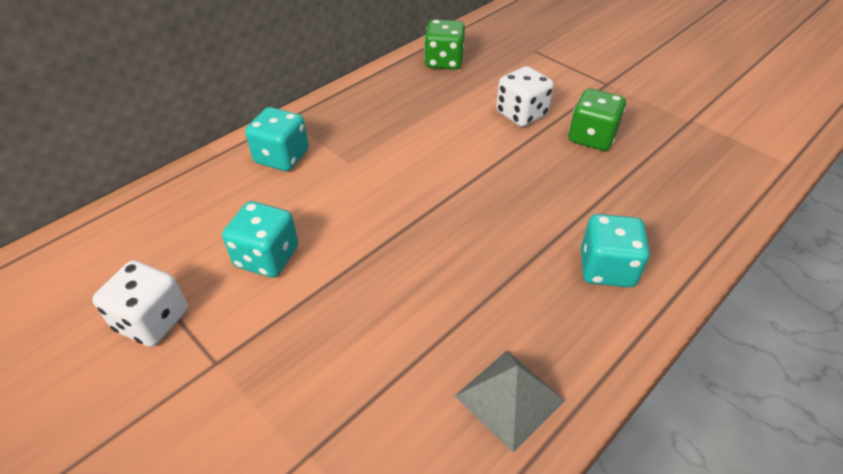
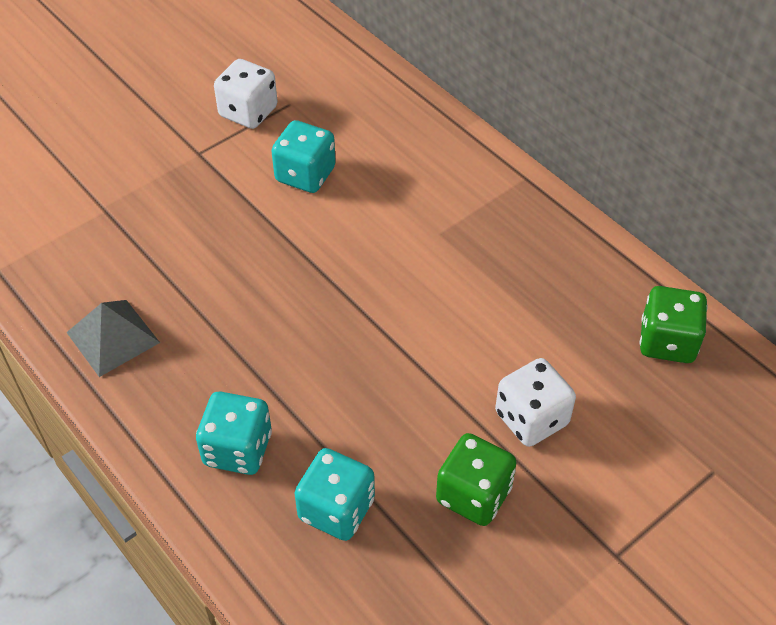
camera: 95 degrees right, 5 degrees up
turquoise dice [245,107,309,171] -> turquoise dice moved to [294,448,375,541]

